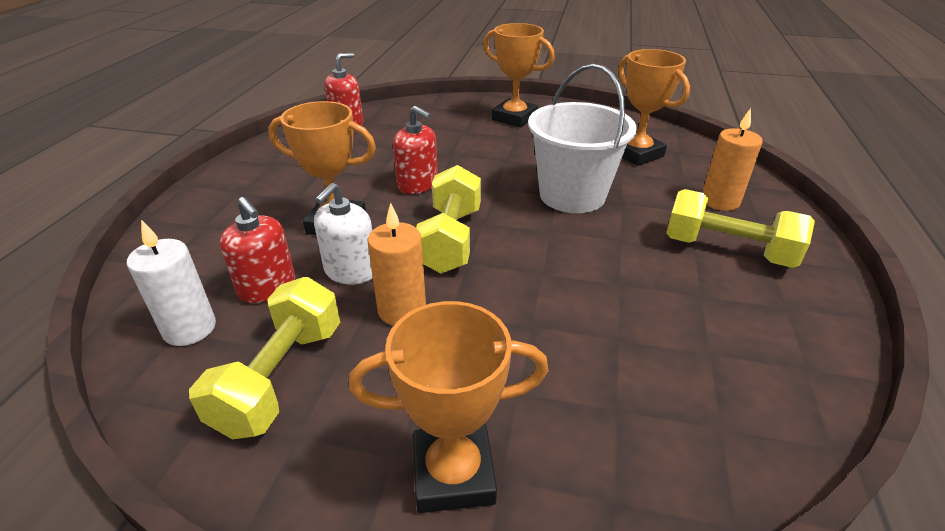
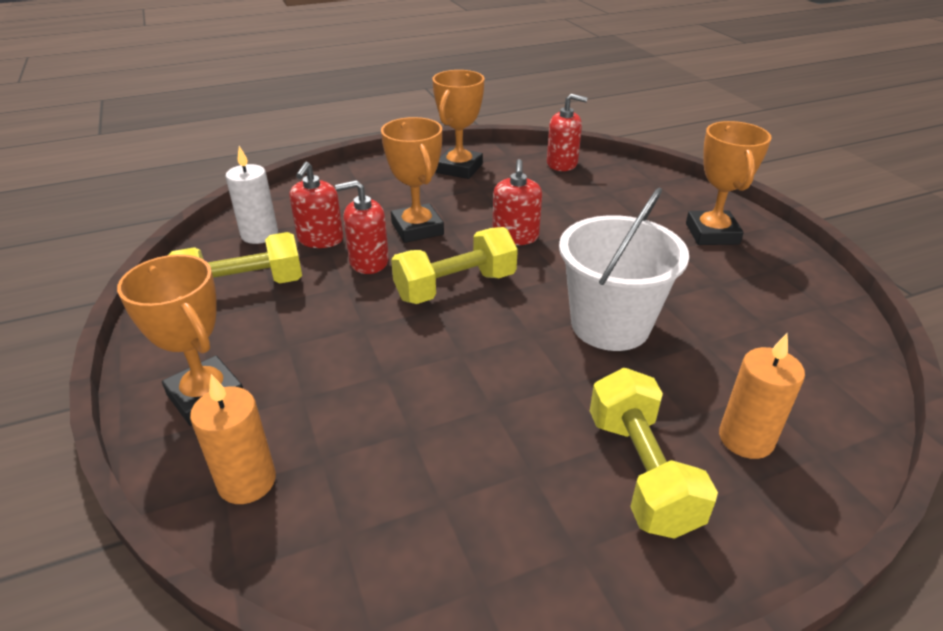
camera: 55 degrees right, 0 degrees up
white soap dispenser [314,183,373,285] -> red soap dispenser [335,180,389,274]
orange candle [368,203,426,325] -> orange candle moved to [190,374,276,504]
orange trophy [618,49,690,166] -> orange trophy moved to [432,70,485,179]

